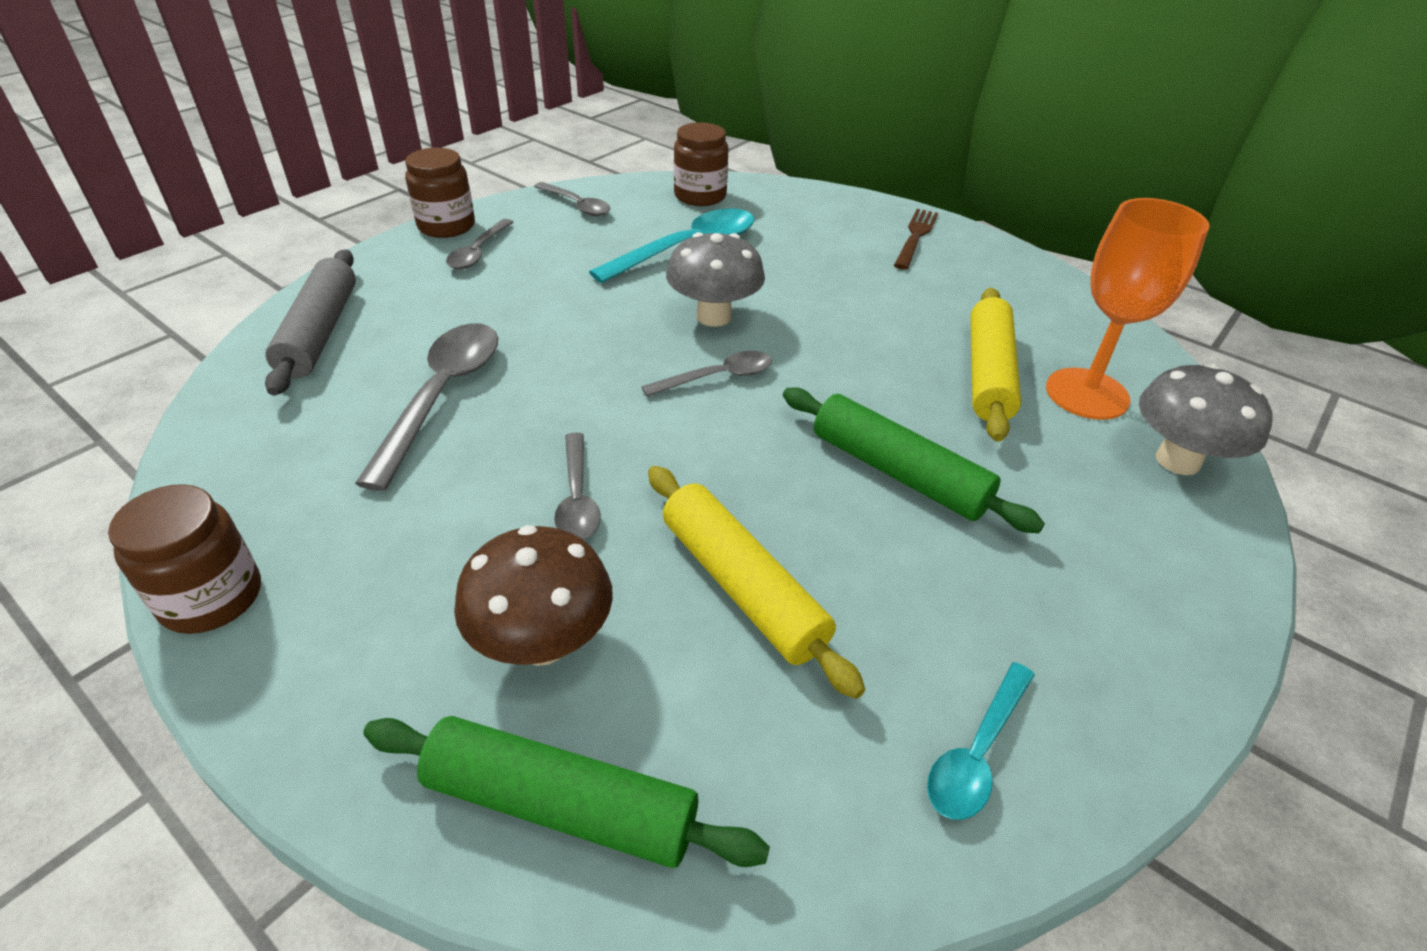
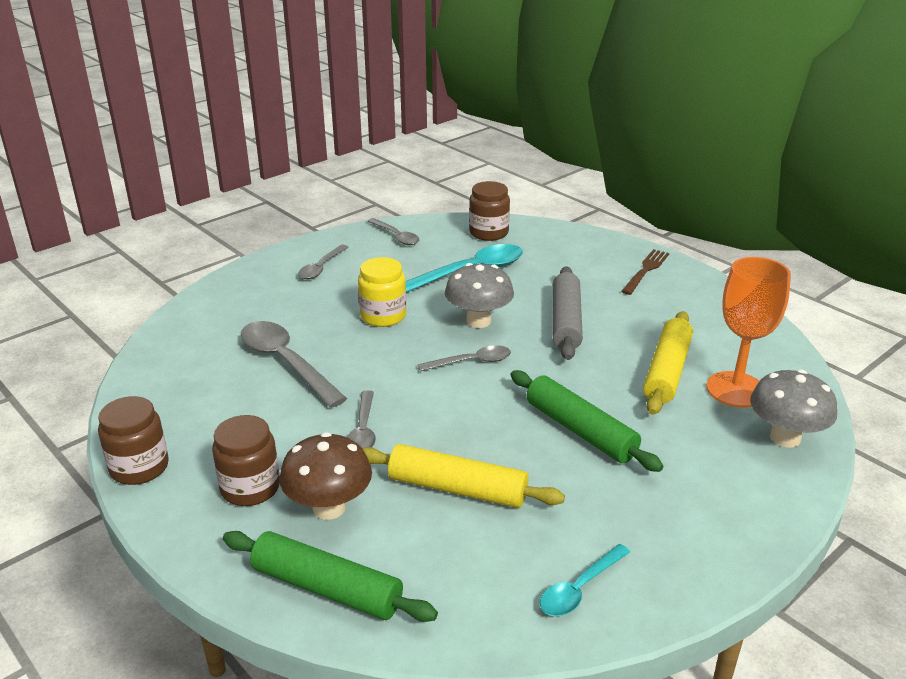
camera: 10 degrees right, 10 degrees down
grey rolling pin [265,249,356,396] -> grey rolling pin moved to [553,266,583,360]
grey spoon [355,323,498,491] -> grey spoon turned 60 degrees counterclockwise [241,321,347,408]
brown jar [405,148,475,238] -> brown jar moved to [212,415,280,506]
yellow rolling pin [648,466,865,699] -> yellow rolling pin turned 45 degrees counterclockwise [362,444,565,508]
none -> yellow jar [358,257,406,327]

